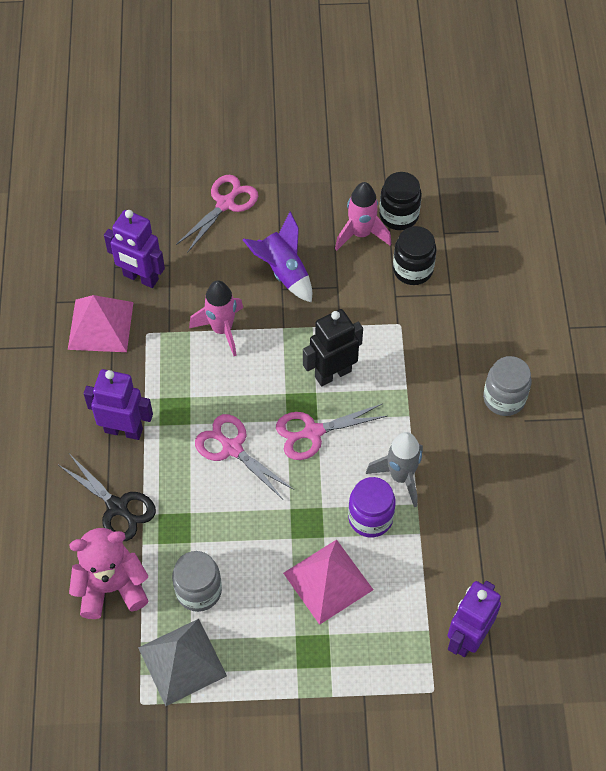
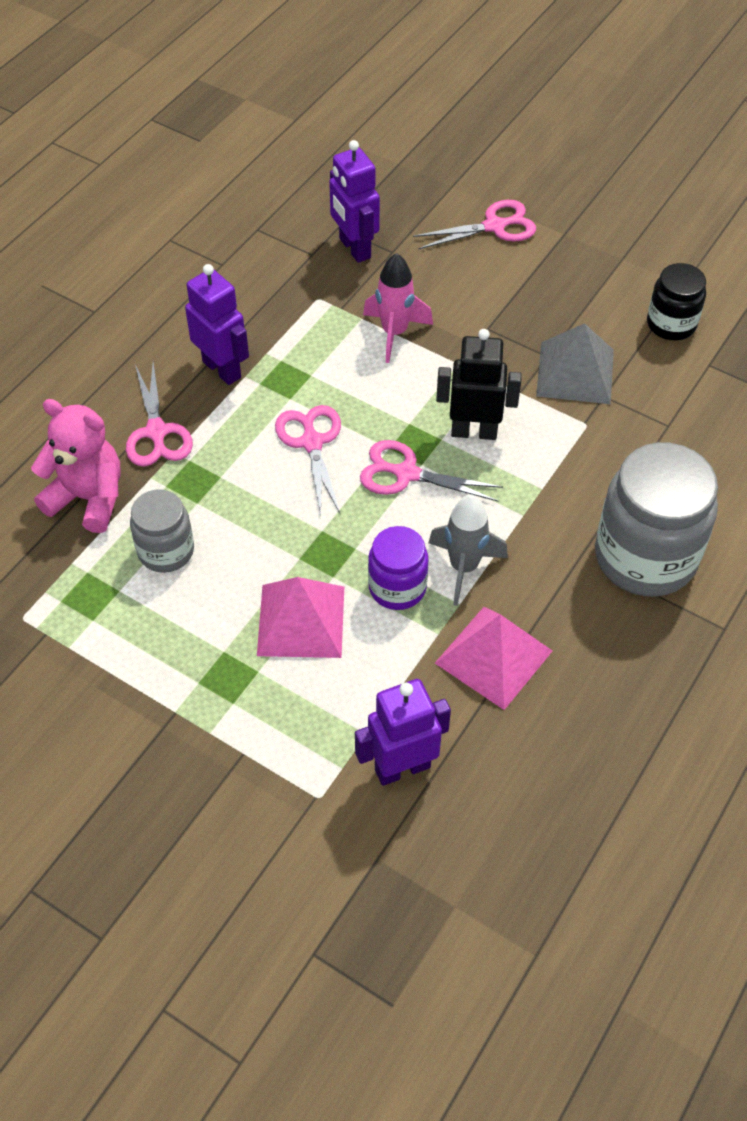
camera: 35 degrees right, 5 degrees down
black scissors [59,455,156,541] -> pink scissors [126,362,193,467]
pink pyramid [68,295,133,352] -> pink pyramid moved to [435,607,552,710]
grey pyramid [138,619,227,706] -> grey pyramid moved to [536,323,614,404]
purple rocket [243,211,312,303] -> none
pink rocket [335,182,391,251] -> none
black jar [393,226,436,285] -> none
grey jar [483,356,532,416] -> grey jar [595,442,718,597], size x1.81

